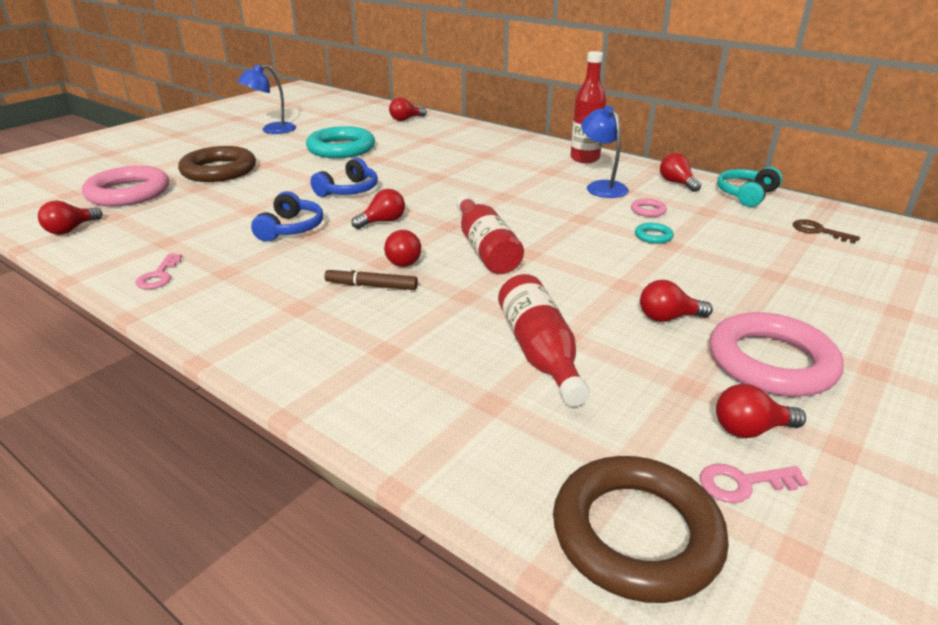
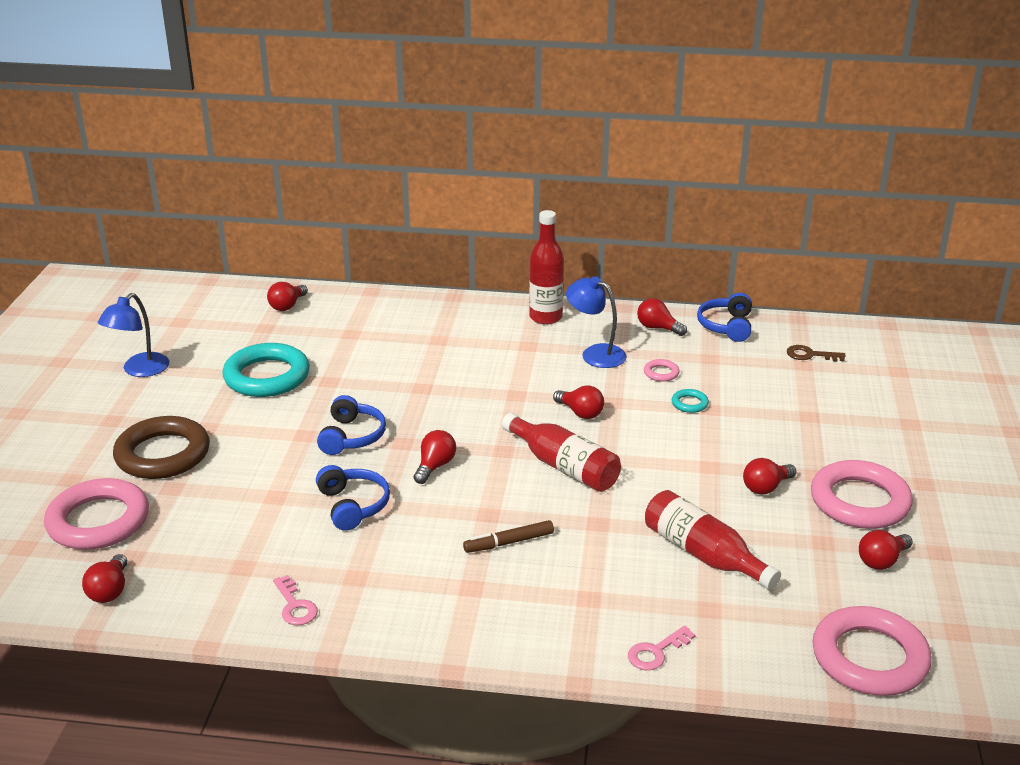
camera: 30 degrees left, 0 degrees up
red light bulb [384,230,421,267] -> red light bulb moved to [553,385,604,419]
brown ring [553,456,729,603] -> pink ring [813,606,932,696]
pink key [700,463,808,503] -> pink key moved to [628,626,695,670]
turquoise headphones [717,167,783,207] -> blue headphones [697,293,752,342]

